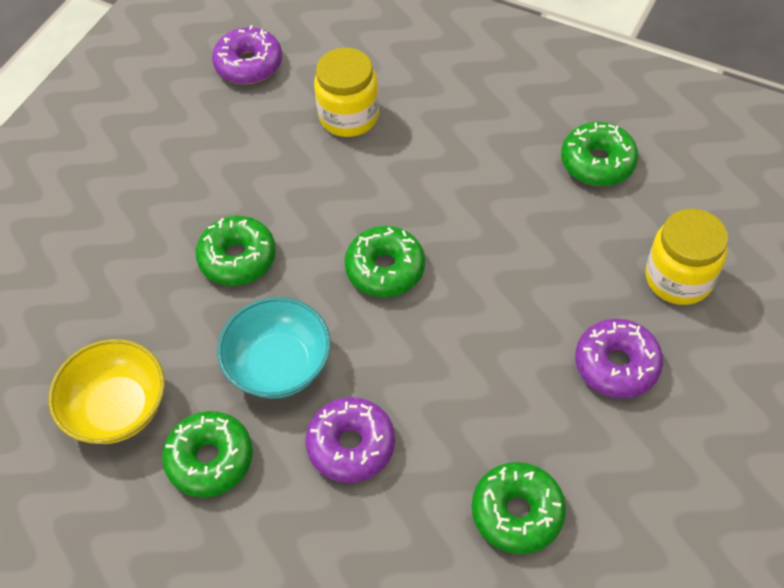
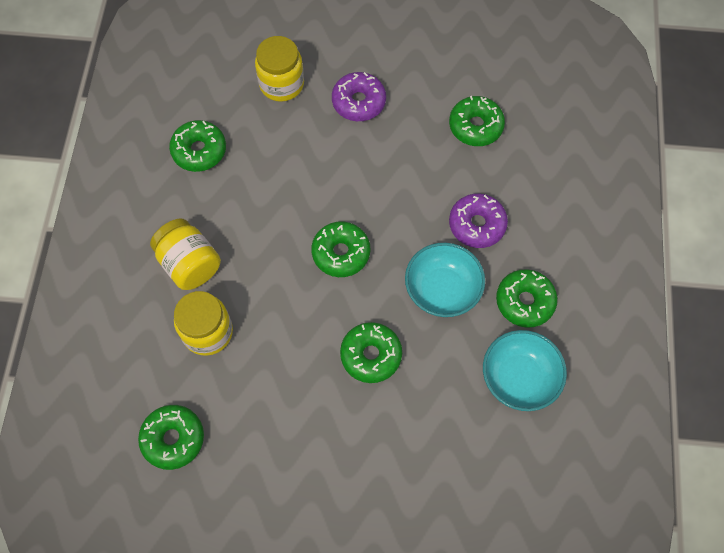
camera: 115 degrees left, 10 degrees up
yellow bowl [48,339,165,444] -> turquoise bowl [483,330,567,411]
purple donut [212,25,282,84] -> green donut [138,405,204,470]
none -> yellow jar [150,218,221,290]

